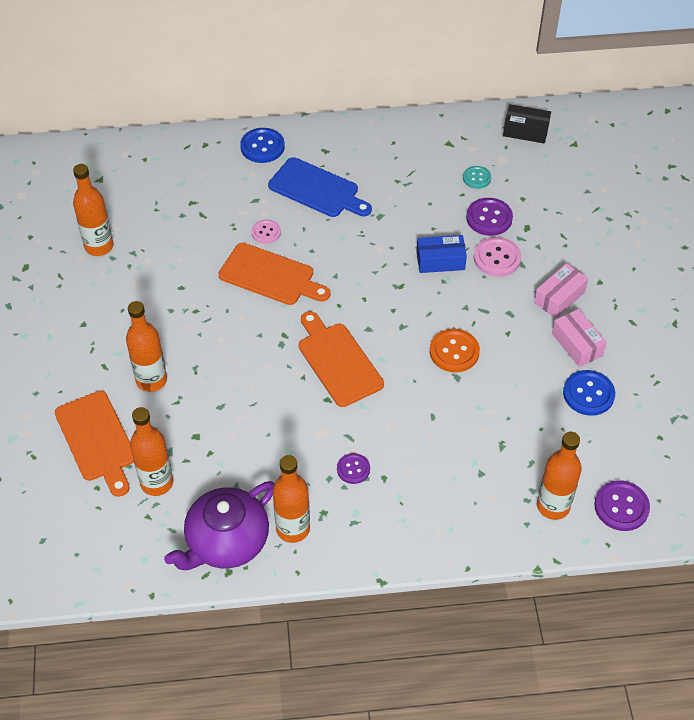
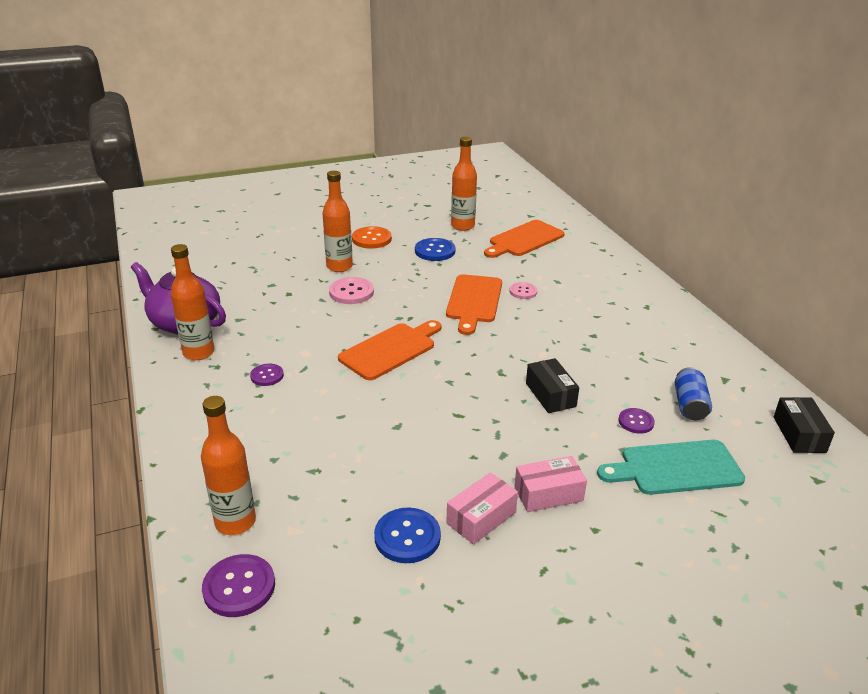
camera: 75 degrees right, 20 degrees down
orange cutting board [55,391,134,497] -> orange cutting board moved to [484,220,564,258]
orange bottle [130,407,173,496] -> none
blue button [240,128,285,163] -> blue button moved to [415,238,455,261]
blue cutting board [268,157,372,217] -> none
blue box [416,235,467,273] -> black box [526,358,579,413]
orange button [430,329,480,372] -> orange button moved to [352,226,392,249]
turquoise button [463,166,491,189] -> blue can [675,367,712,420]
purple button [466,198,513,236] -> purple button [619,408,655,434], size x0.63
pink button [474,237,521,277] -> pink button moved to [329,277,374,304]
pink box [534,263,588,318] -> pink box turned 45 degrees counterclockwise [514,456,587,512]
none -> turquoise cutting board [597,440,745,495]

